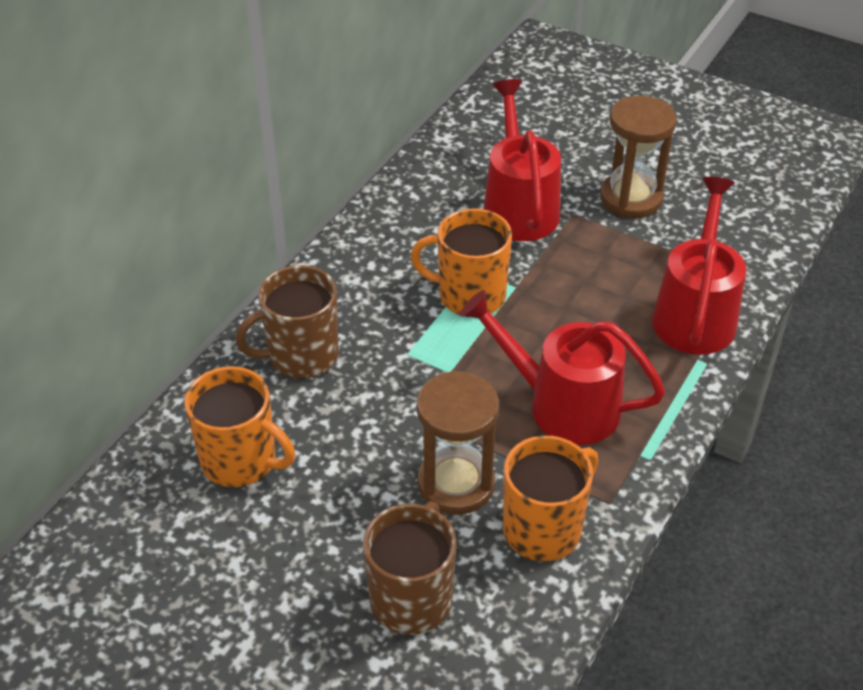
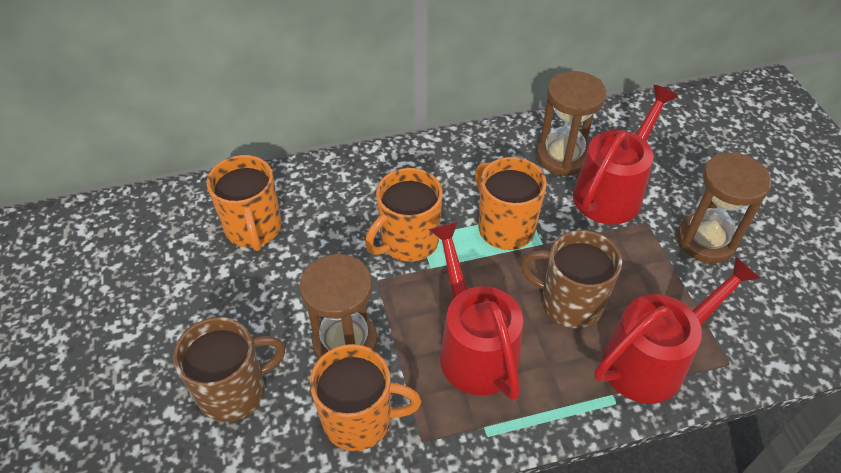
camera: 45 degrees right, 5 degrees up
brown mug [236,265,339,378] -> brown mug moved to [521,230,622,329]
none -> orange mug [365,168,443,262]
none -> brown hourglass [537,71,606,176]

